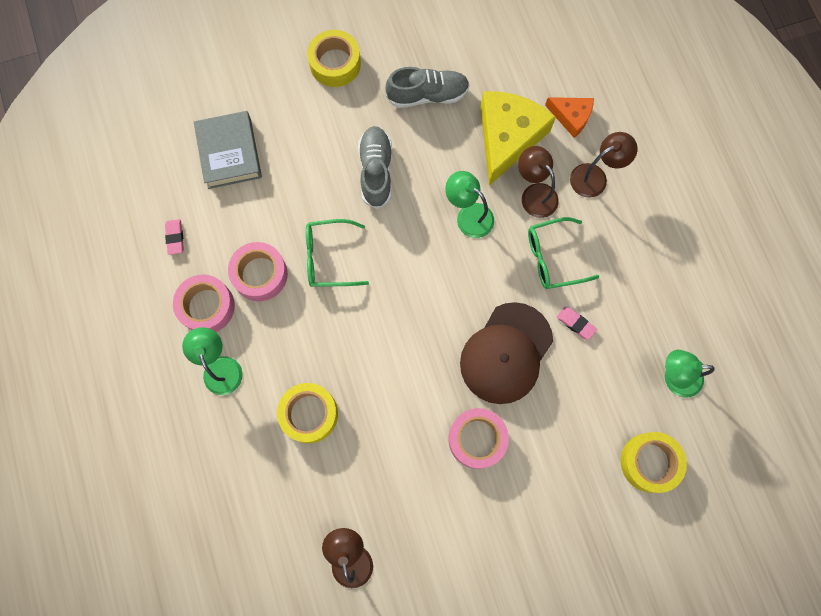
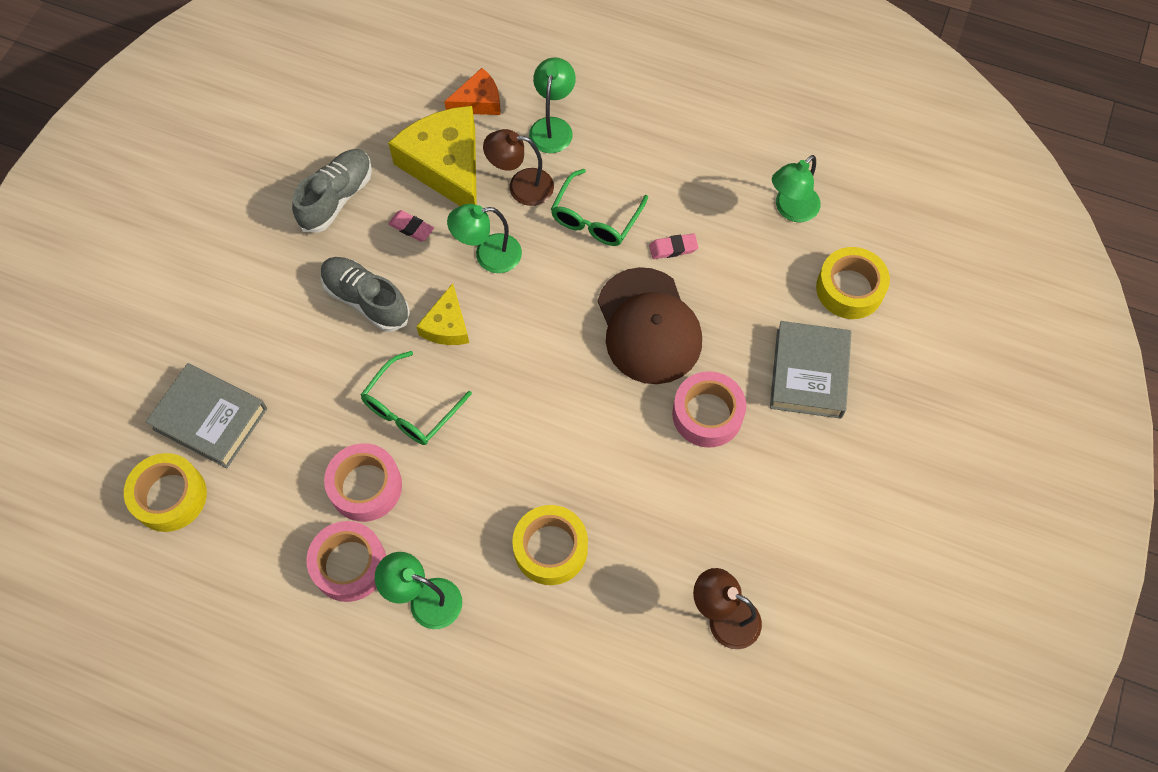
camera: 50 degrees left, 10 degrees down
pink eraser [165,219,184,255] -> pink eraser moved to [388,210,434,242]
yellow tape [307,30,361,87] -> yellow tape moved to [124,453,207,532]
brown lamp [570,132,637,198] -> green lamp [529,57,576,153]
none -> yellow cheese [416,283,469,345]
none -> grey book [770,321,851,419]

